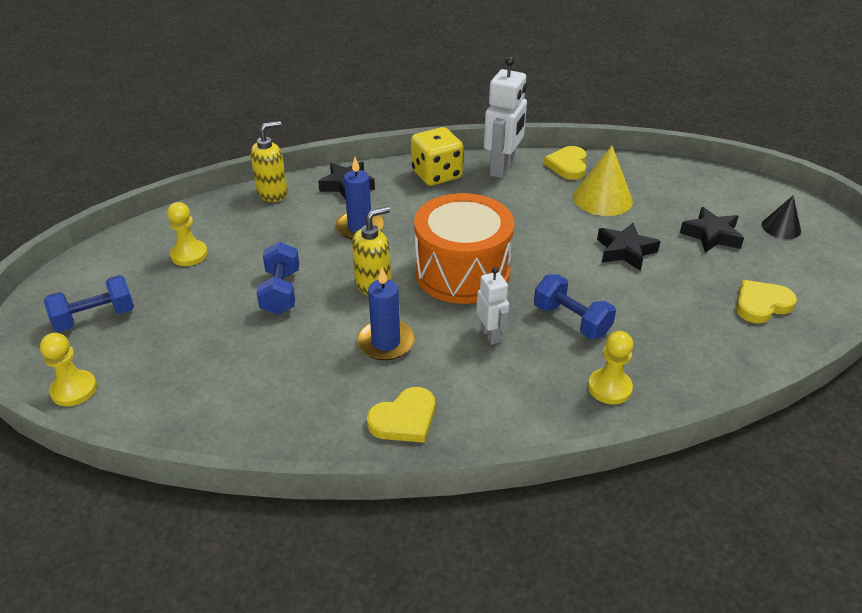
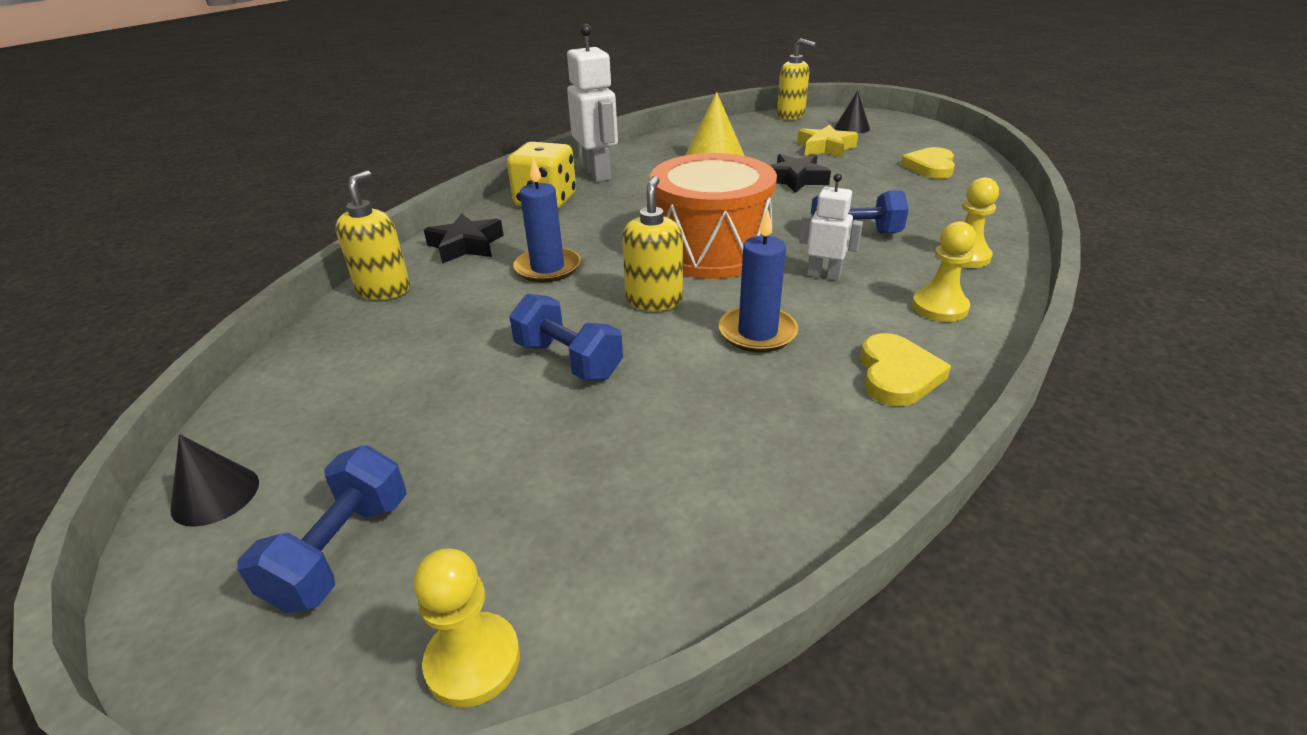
camera: 45 degrees left, 5 degrees down
yellow pawn [167,202,208,266] -> yellow pawn moved to [912,221,976,322]
yellow heart [544,146,587,180] -> none
black star [680,207,744,253] -> yellow star [797,125,858,158]
none -> black cone [170,434,259,527]
none -> yellow soap dispenser [777,38,816,120]

